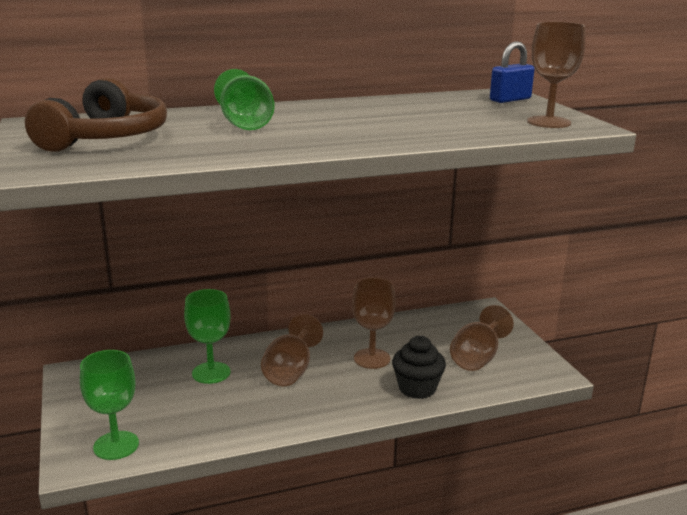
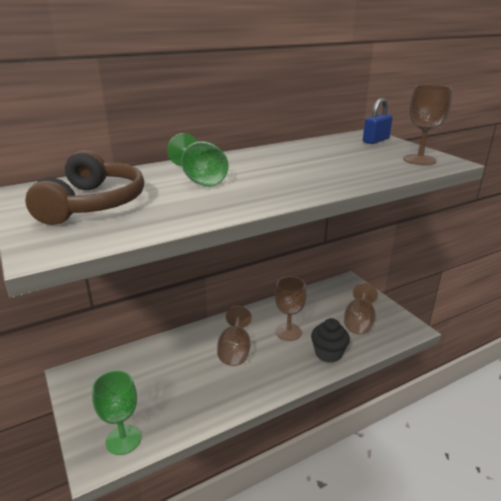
camera: 10 degrees left, 5 degrees up
green goblet [184,289,230,384] -> none

